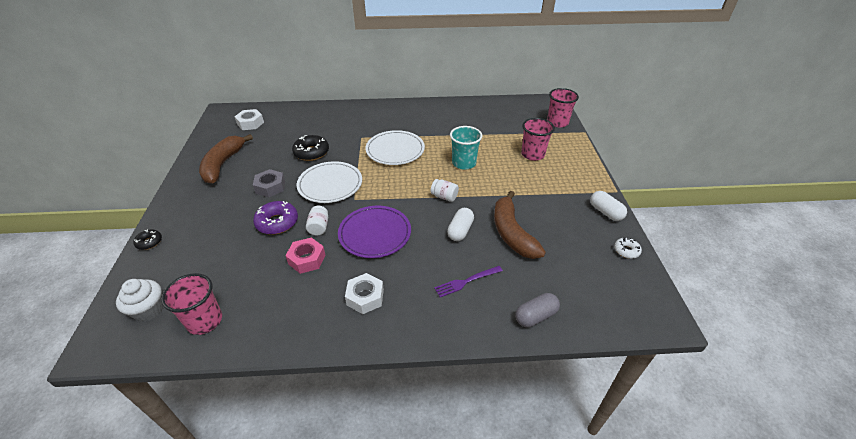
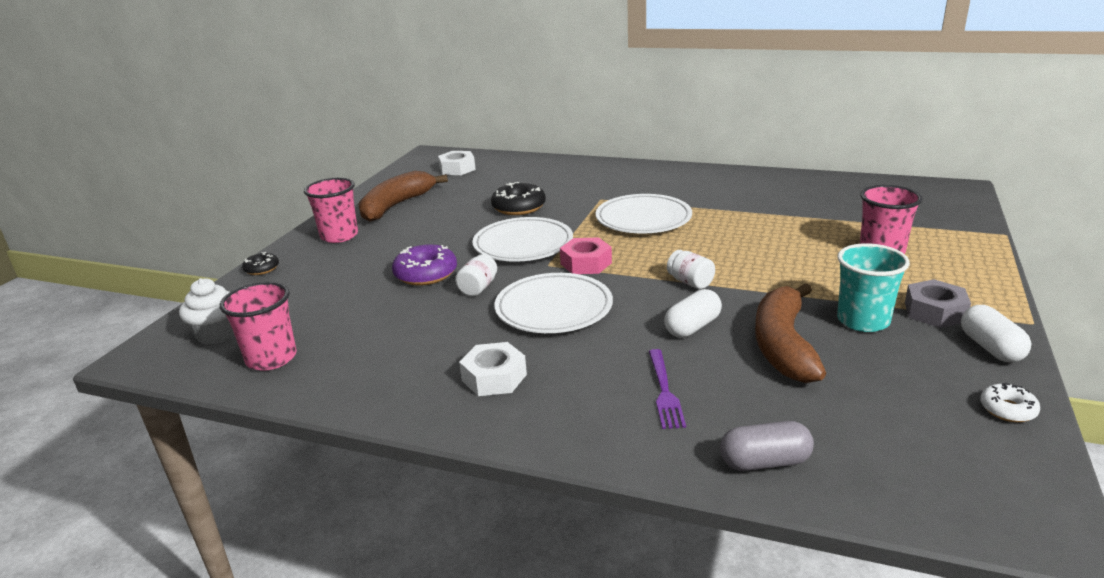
camera: 25 degrees right, 15 degrees down
grey nut [253,169,285,197] -> grey nut moved to [905,279,971,328]
pink nut [285,238,325,274] -> pink nut moved to [560,237,612,274]
purple plate [338,206,411,258] -> white plate [494,273,613,333]
purple fork [434,266,503,297] -> purple fork turned 90 degrees counterclockwise [649,349,686,429]
turquoise cup [450,126,482,170] -> turquoise cup moved to [837,243,910,332]
pink cup [547,88,579,127] -> pink cup moved to [304,178,358,243]

